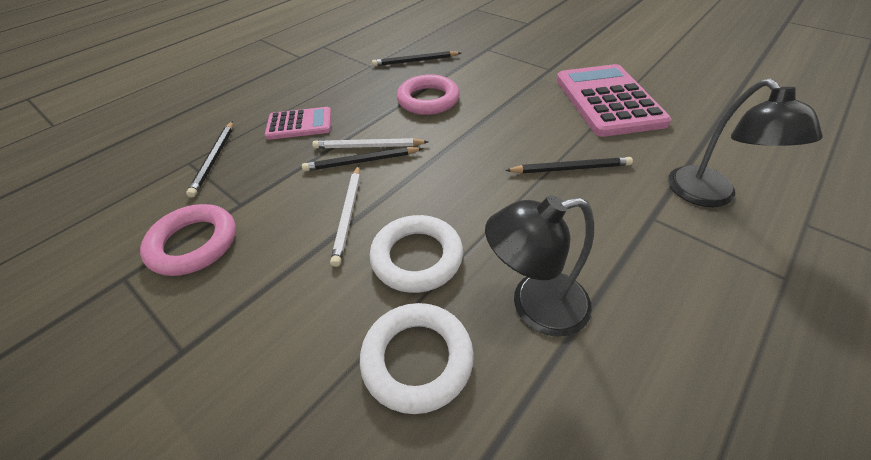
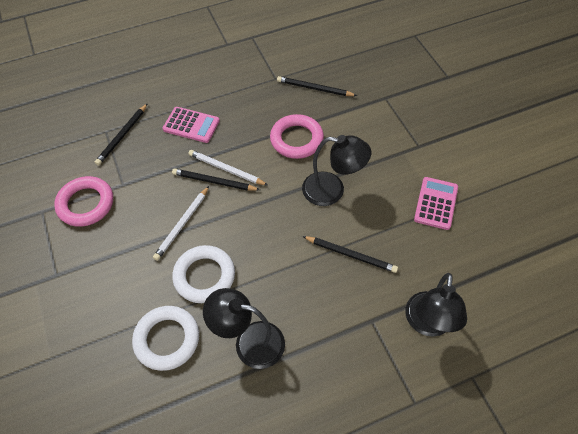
camera: 25 degrees right, 10 degrees up
pink calculator [556,64,672,137] -> pink calculator [414,177,458,230], size x0.56
none -> black lamp [302,135,371,206]

